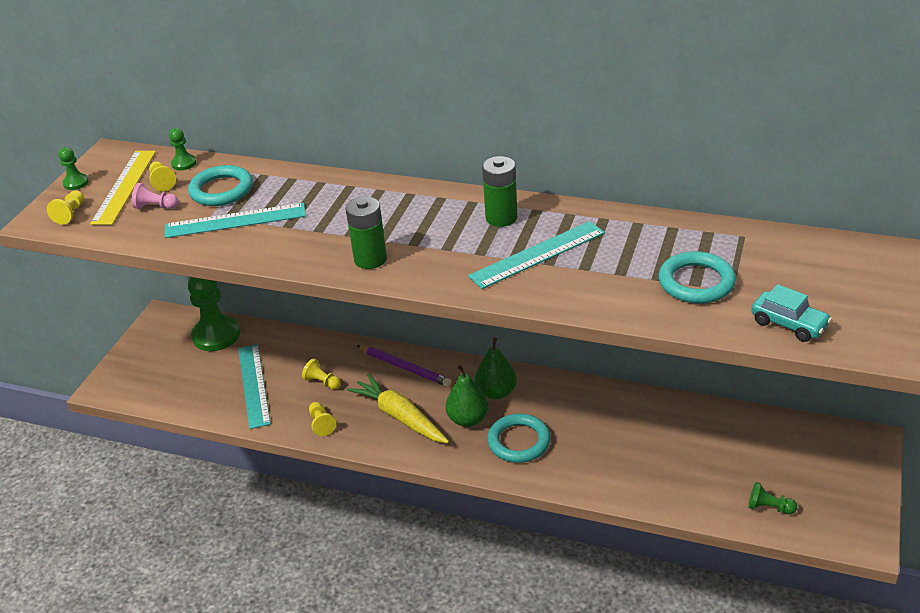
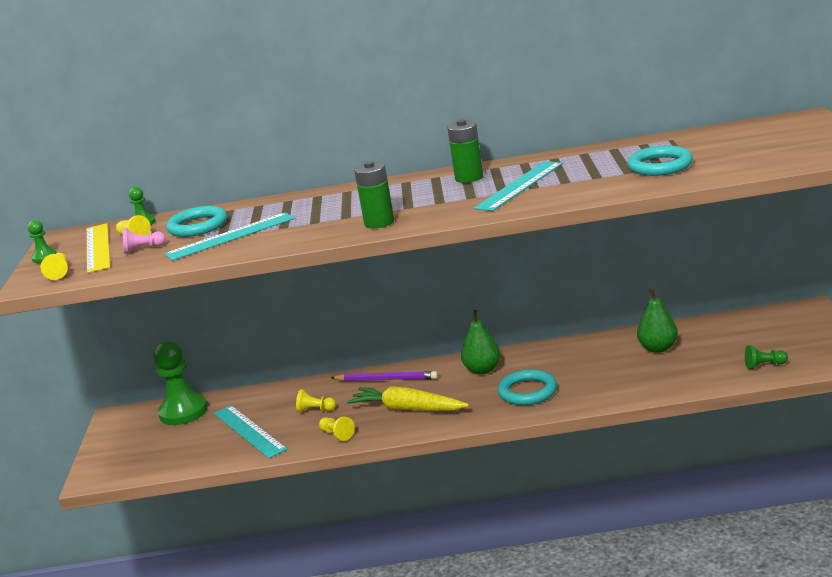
camera: 20 degrees left, 15 degrees down
green pear [446,365,489,427] -> green pear moved to [637,288,678,353]
turquoise car [751,284,832,342] -> none

